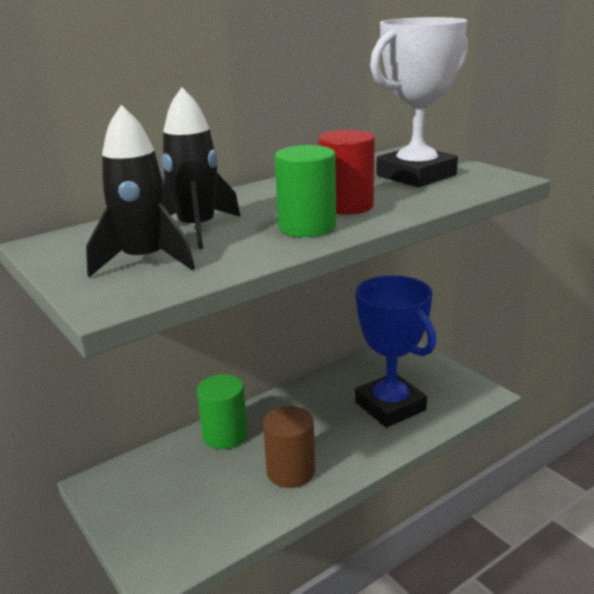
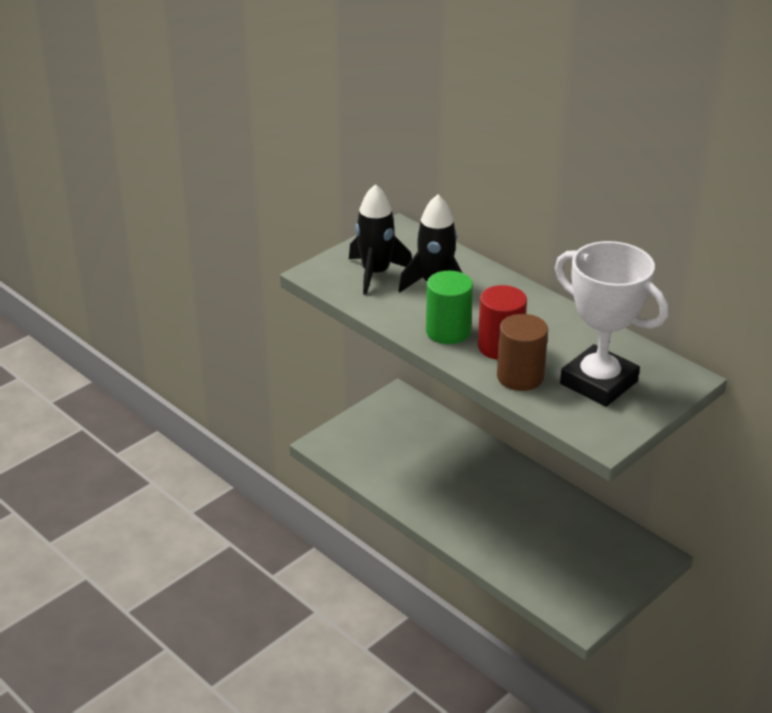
camera: 80 degrees right, 10 degrees up
green cylinder [197,374,248,449] -> none
brown cylinder [263,406,315,488] -> brown cylinder moved to [497,314,548,391]
blue trophy [355,275,436,427] -> none

